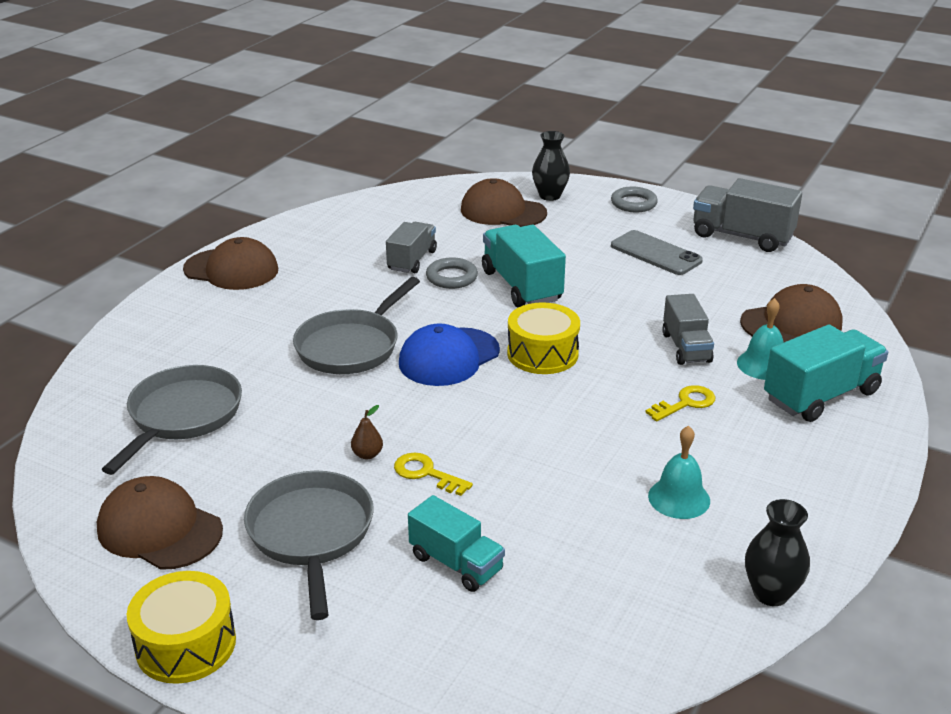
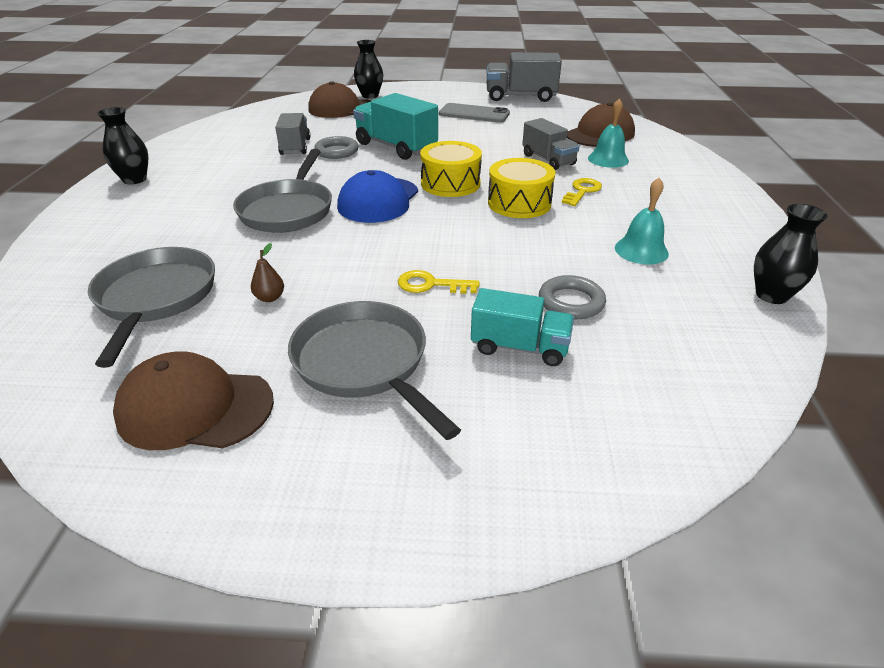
camera: 25 degrees left, 5 degrees up
yellow drum [127,571,236,684] -> yellow drum moved to [488,158,555,218]
brown cap [183,237,278,290] -> black vase [97,107,149,184]
brown pear [351,405,383,459] -> brown pear moved to [251,243,284,302]
grey ring [611,187,658,212] -> grey ring moved to [539,275,606,319]
turquoise truck [764,325,888,422] -> none

